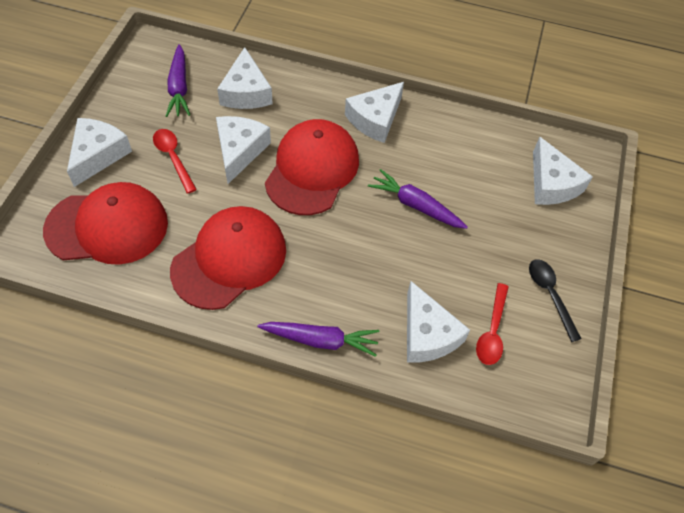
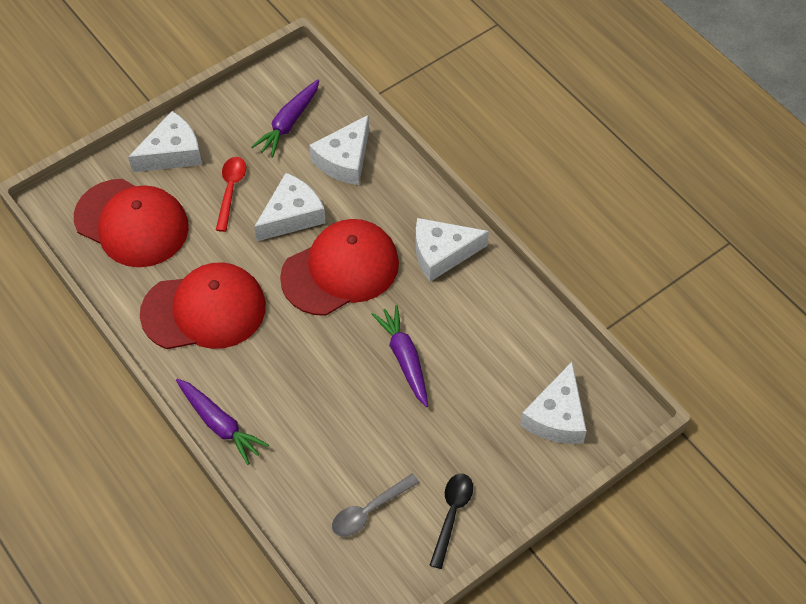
camera: 40 degrees right, 0 degrees up
white cheese [407,281,470,363] -> none
red spoon [476,283,509,365] -> grey spoon [332,474,419,537]

